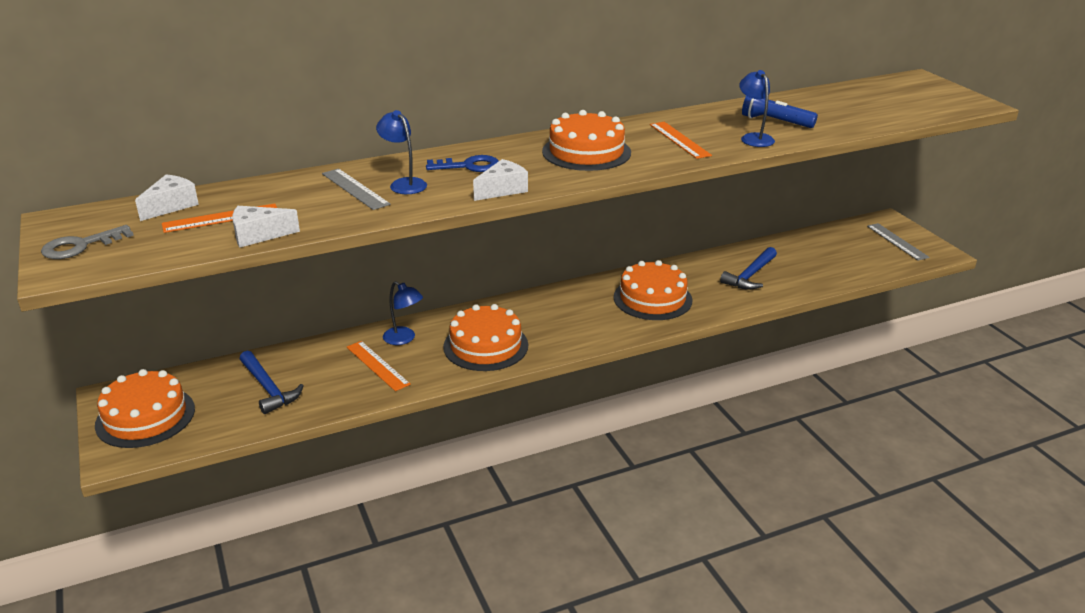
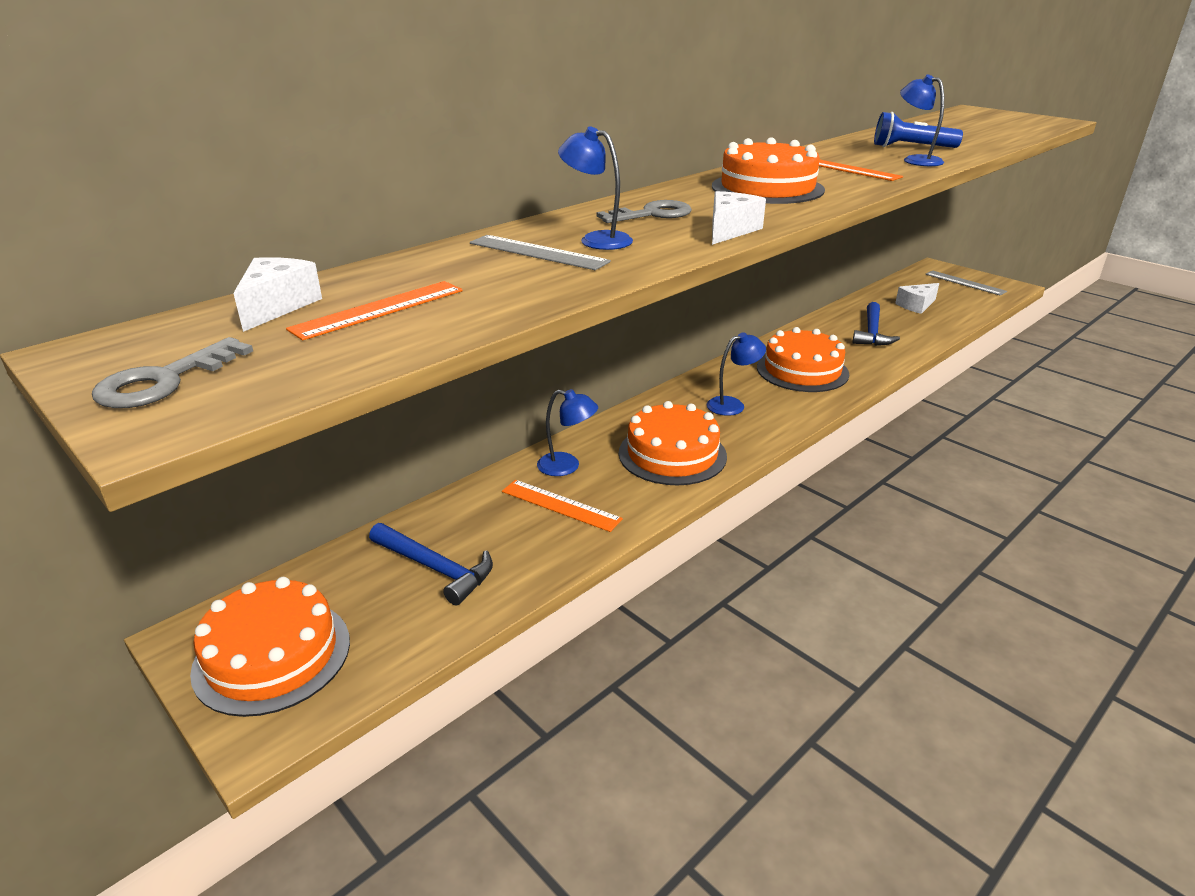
camera: 20 degrees left, 0 degrees up
white cheese [232,206,300,247] -> white cheese moved to [895,283,939,314]
blue key [426,155,499,172] -> grey key [597,200,692,223]
none -> blue lamp [707,332,766,416]

